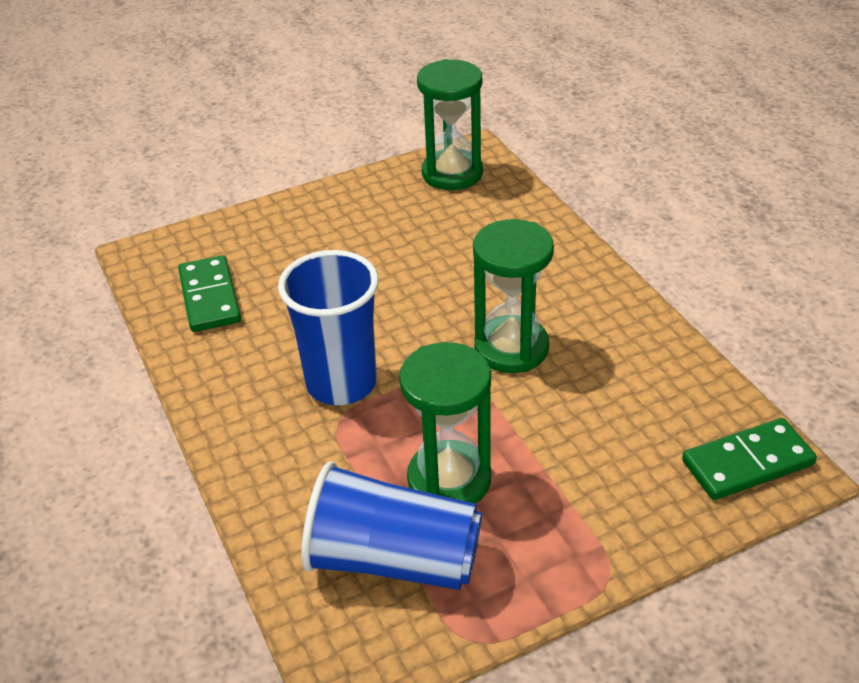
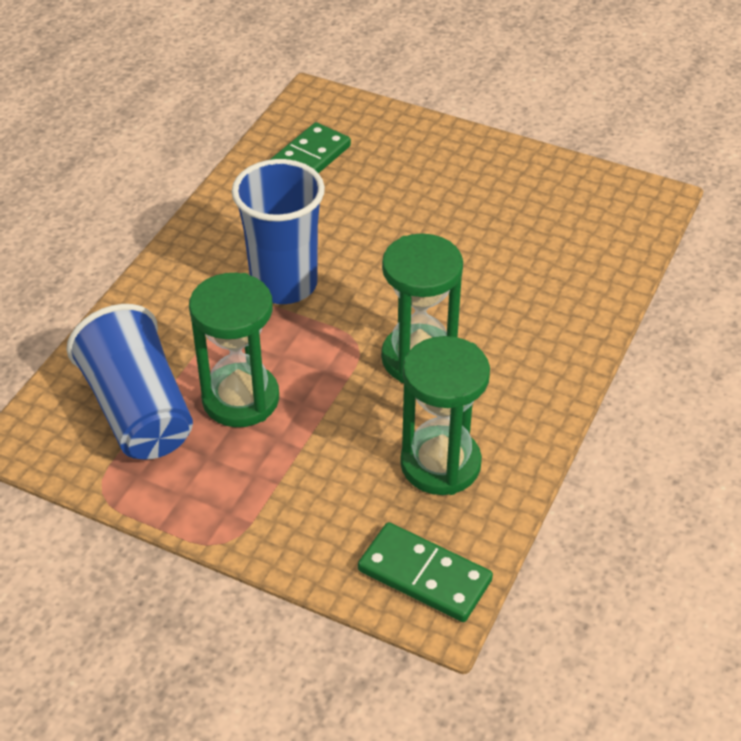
camera: 50 degrees right, 5 degrees up
green hourglass [417,59,483,190] -> green hourglass moved to [400,336,490,495]

